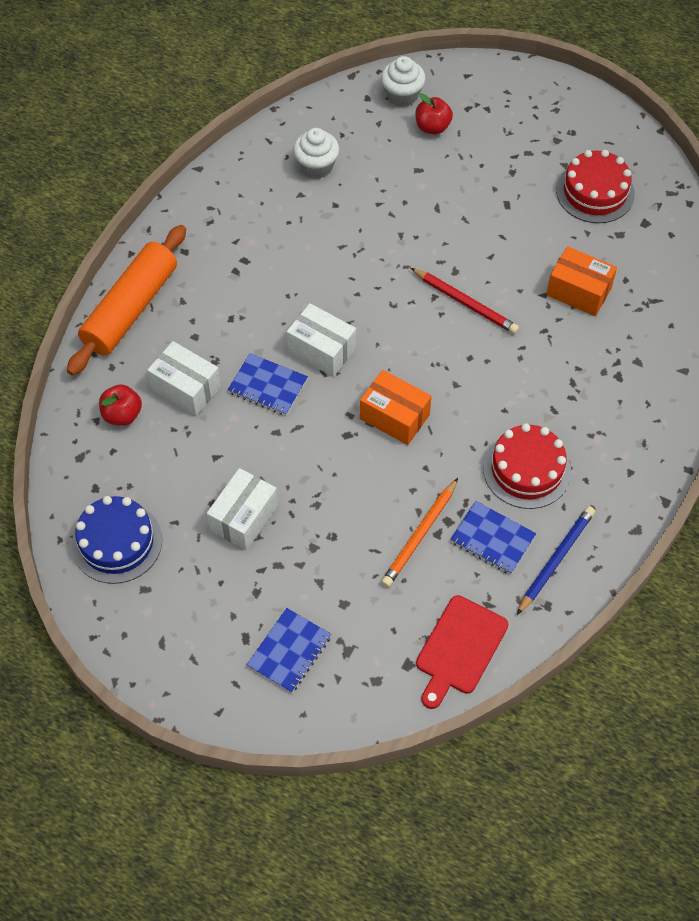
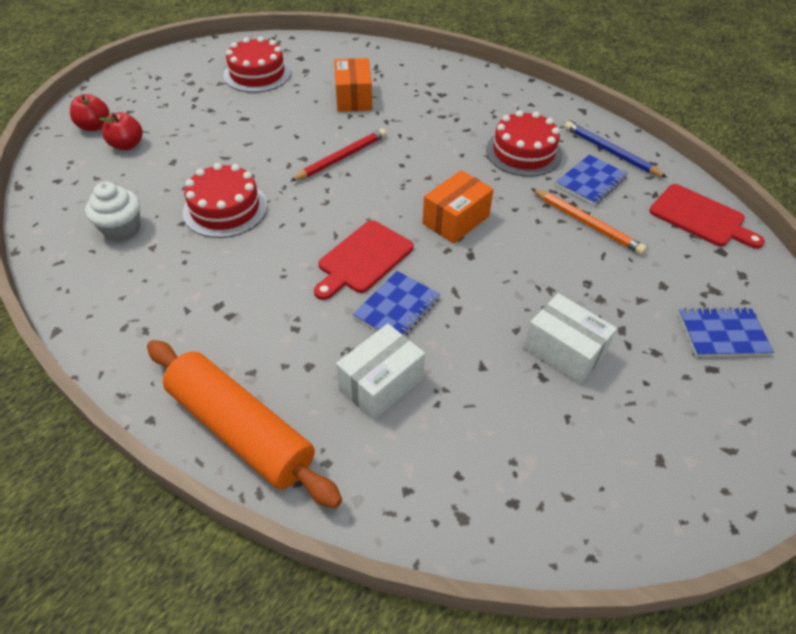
camera: 80 degrees left, 10 degrees down
blue cake [72,496,162,584] -> none
red apple [99,384,142,426] -> red apple moved to [70,94,110,131]
blue notebook [246,608,331,693] -> blue notebook turned 45 degrees counterclockwise [678,307,774,357]
white box [287,303,356,377] -> red cutting board [314,220,414,300]
white cupcake [381,56,426,107] -> none
orange box [546,246,617,316] -> orange box turned 45 degrees counterclockwise [334,58,372,112]
none -> red cake [183,163,268,238]

